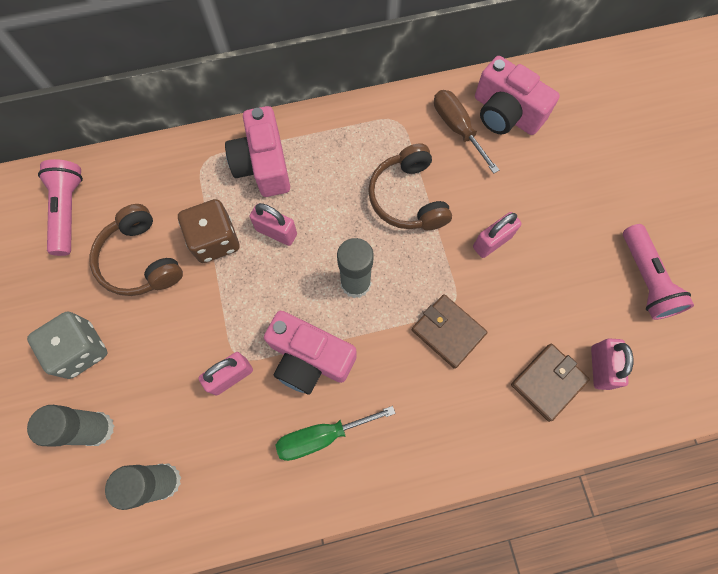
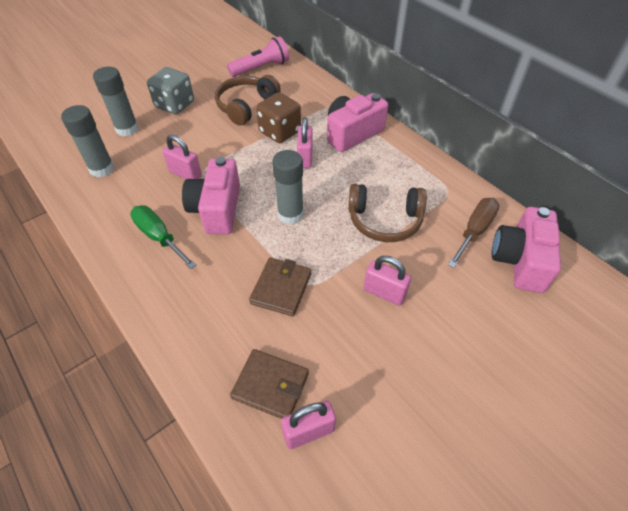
camera: 65 degrees right, 20 degrees down
brown headphones [368,143,452,230] -> brown headphones turned 135 degrees counterclockwise [348,184,427,242]
pink flashlight [623,224,694,320] -> none

